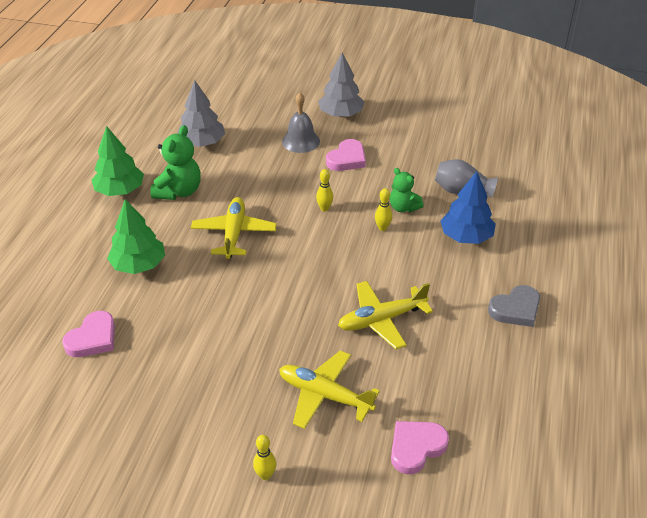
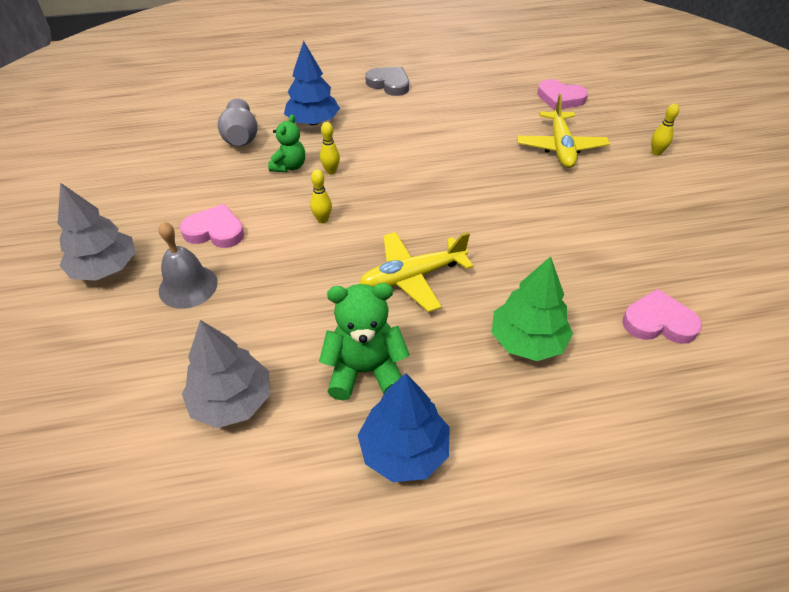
camera: 115 degrees left, 5 degrees up
green tree [92,126,144,196] -> blue tree [358,373,449,482]
yellow plane [338,281,433,349] -> none

